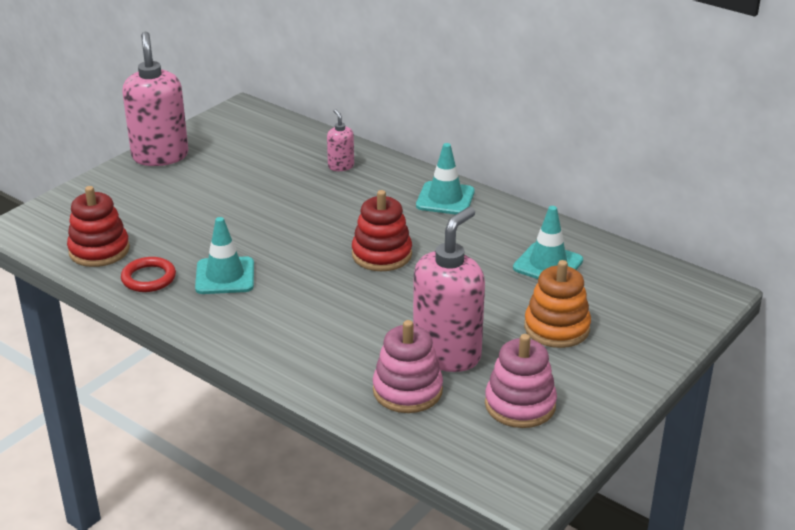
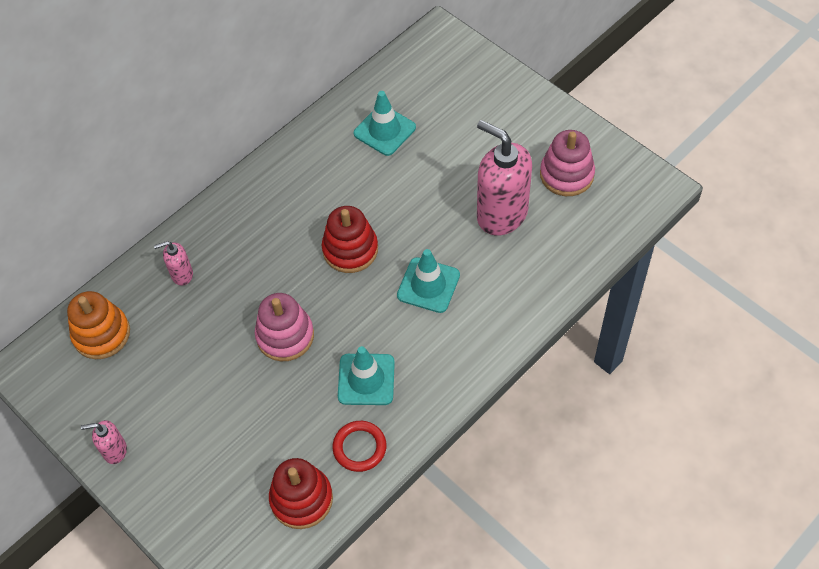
camera: 80 degrees left, 25 degrees up
pink soap dispenser [122,32,188,166] -> pink soap dispenser [81,420,127,464], size x0.47
pink stacking toy [373,320,443,413] -> pink stacking toy moved to [255,293,314,361]
turquoise traffic cone [416,143,475,215] -> turquoise traffic cone moved to [397,249,460,313]
orange stacking toy [524,260,591,348] -> orange stacking toy moved to [67,291,130,359]

